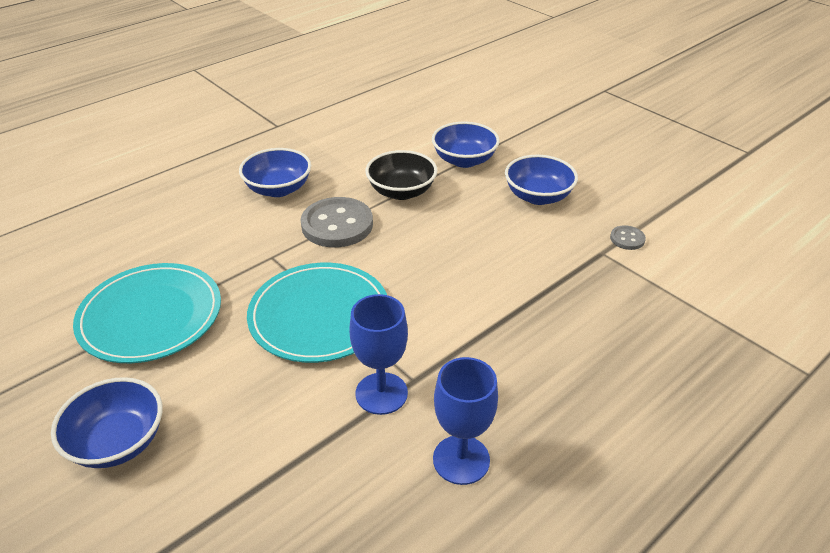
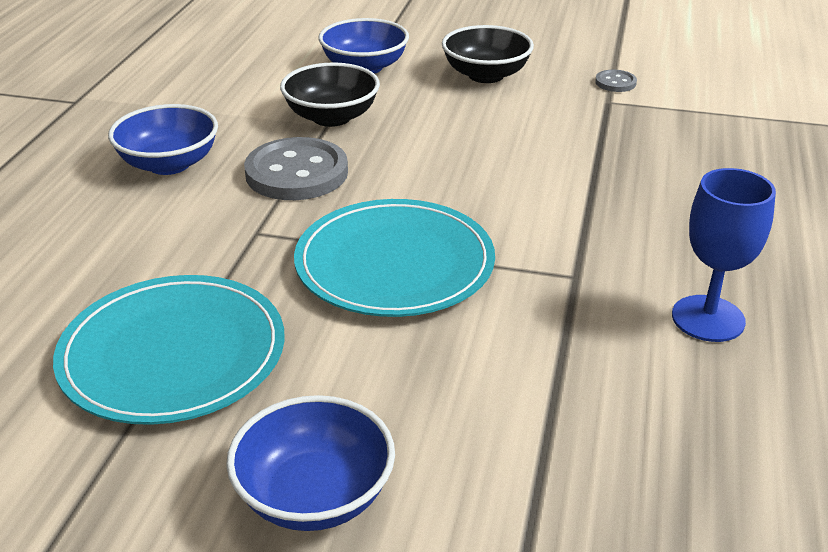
camera: 35 degrees left, 5 degrees down
blue goblet [350,294,408,415] -> none
blue bowl [505,155,578,205] -> black bowl [442,25,534,83]

